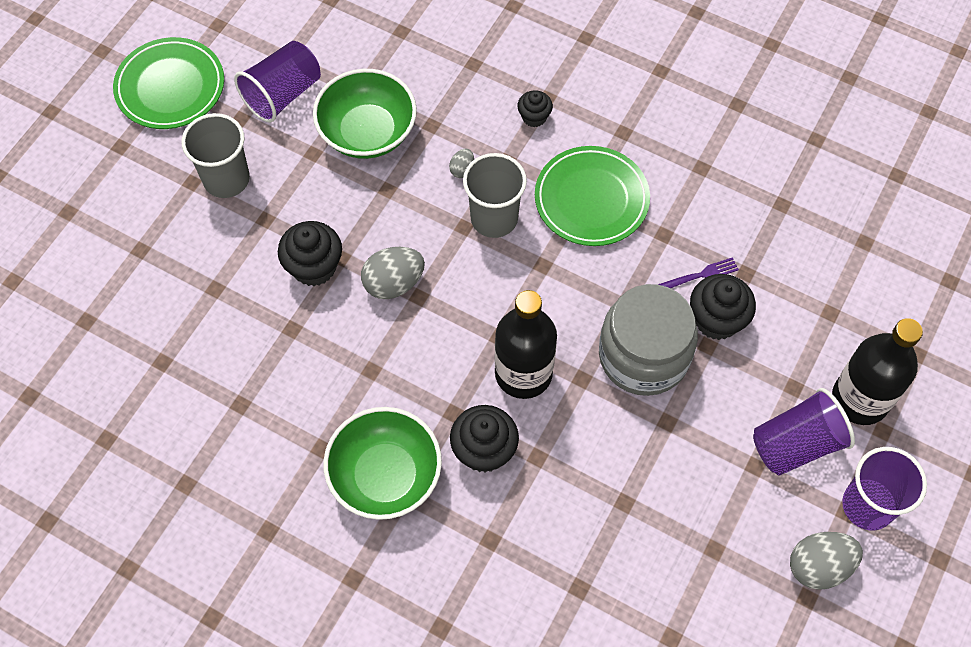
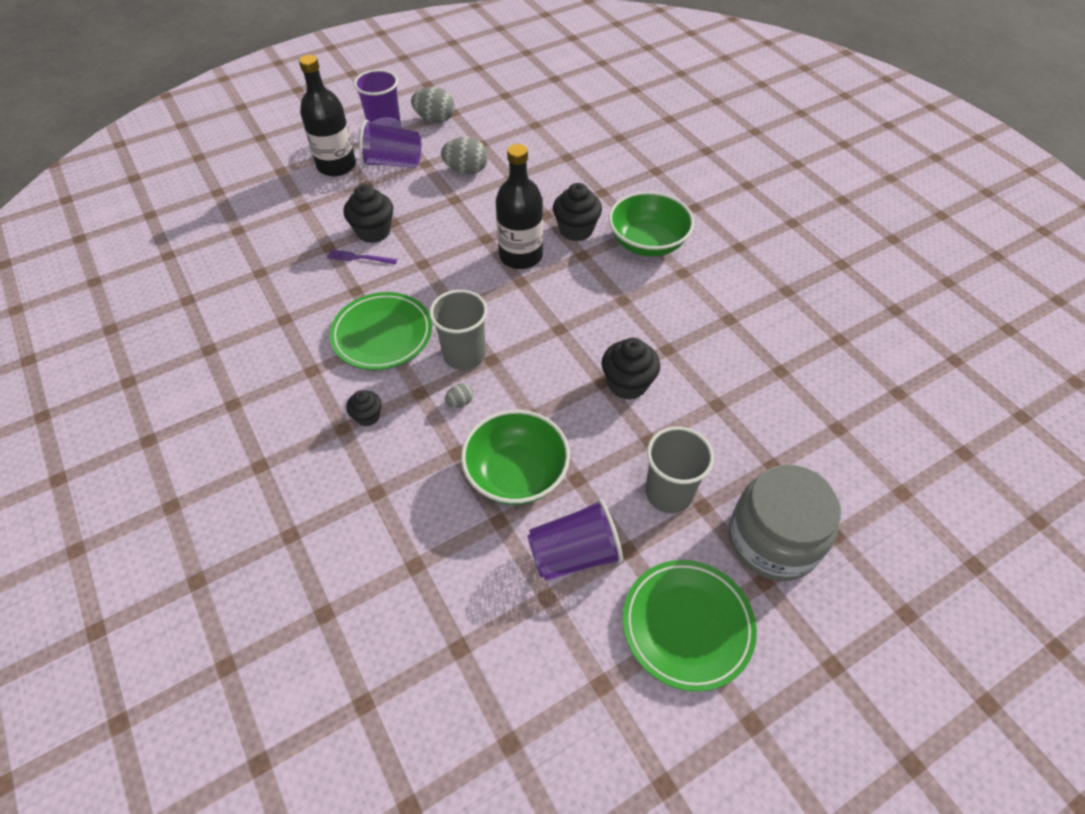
camera: 150 degrees left, 10 degrees down
grey egg [361,247,425,299] -> grey egg moved to [441,137,488,174]
grey jar [599,284,698,396] -> grey jar moved to [729,465,841,581]

